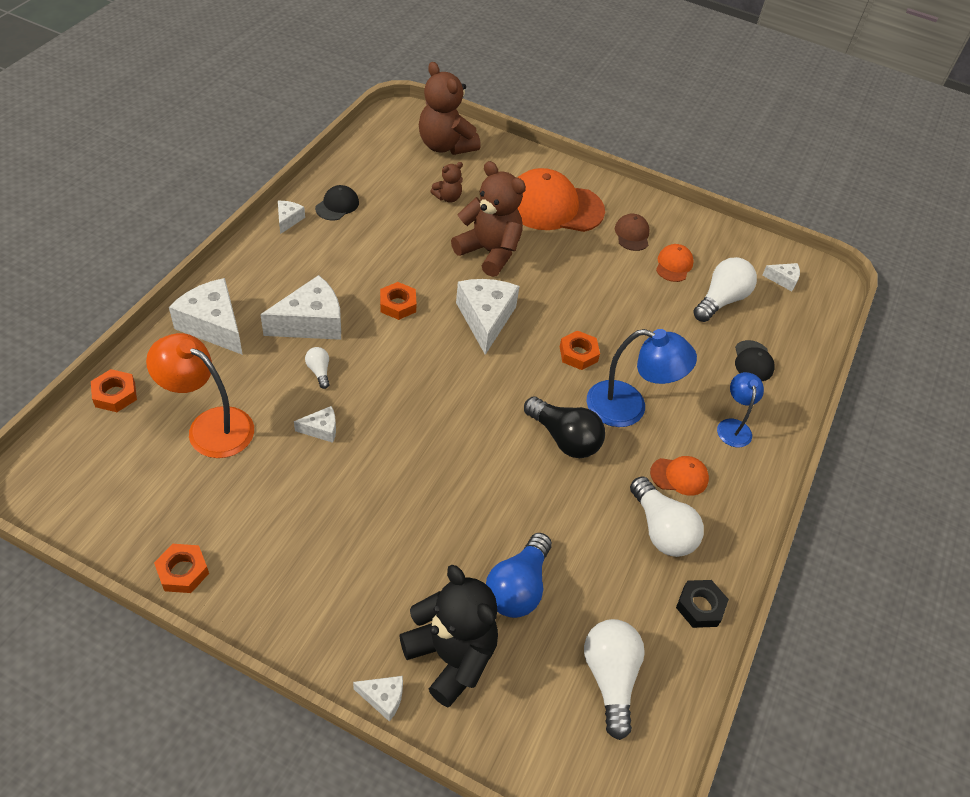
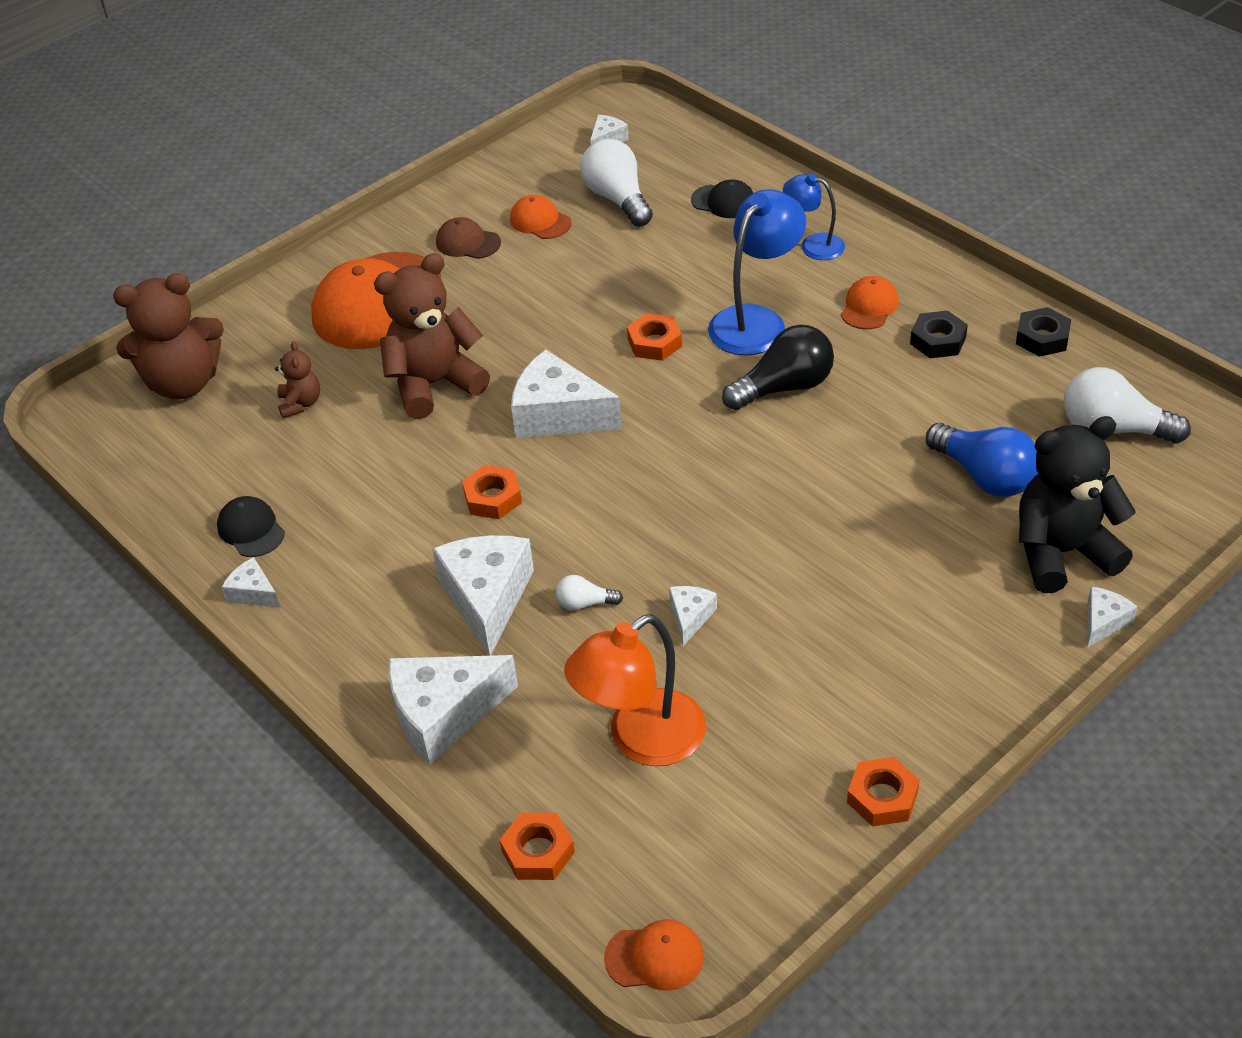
camera: 60 degrees left, 5 degrees down
white light bulb [630,476,704,557] -> black nut [910,310,968,358]
none -> orange cap [604,919,704,991]

